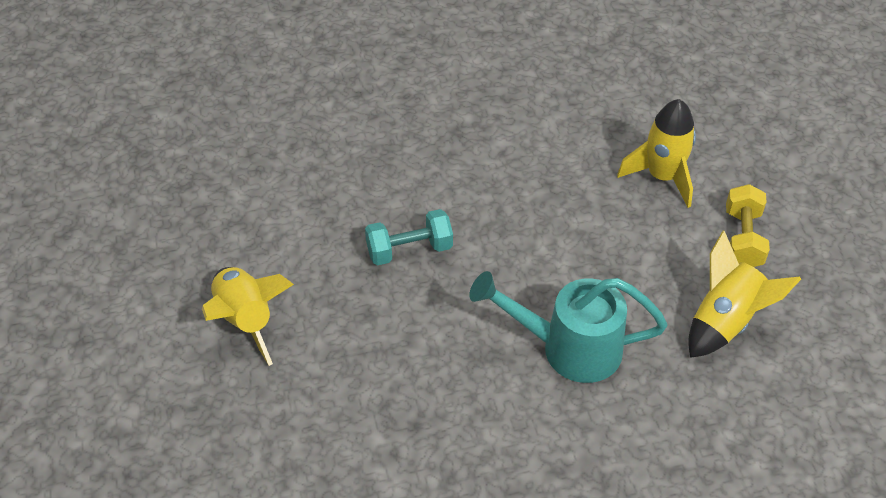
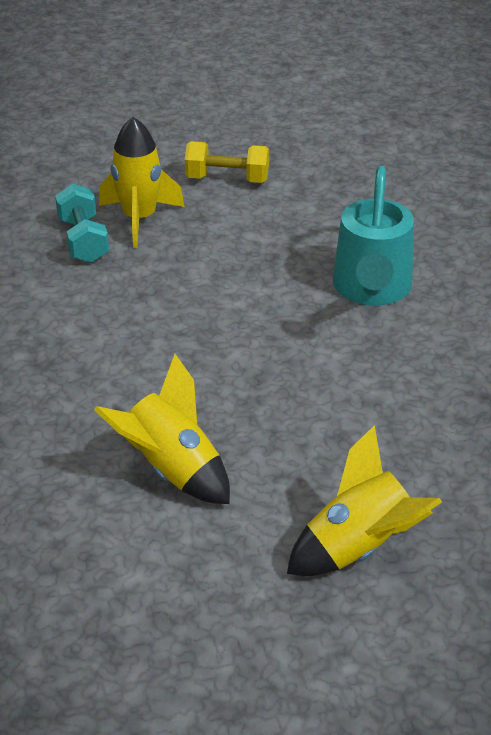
camera: 90 degrees left, 10 degrees down
turquoise dumbbell [365,209,453,265] -> turquoise dumbbell moved to [55,184,109,263]
yellow rocket [688,231,801,358] -> yellow rocket moved to [94,354,230,504]

